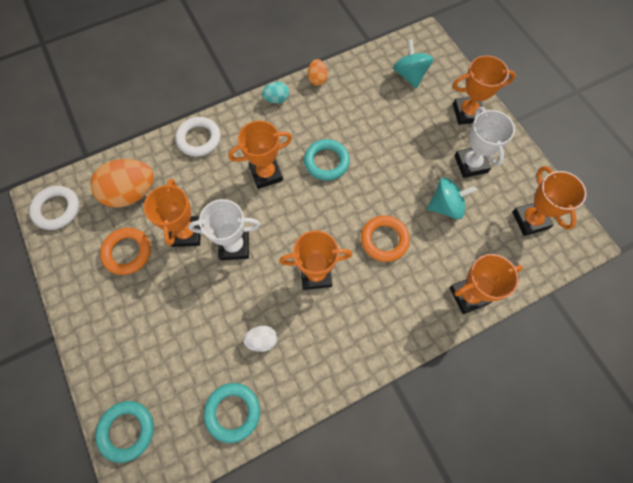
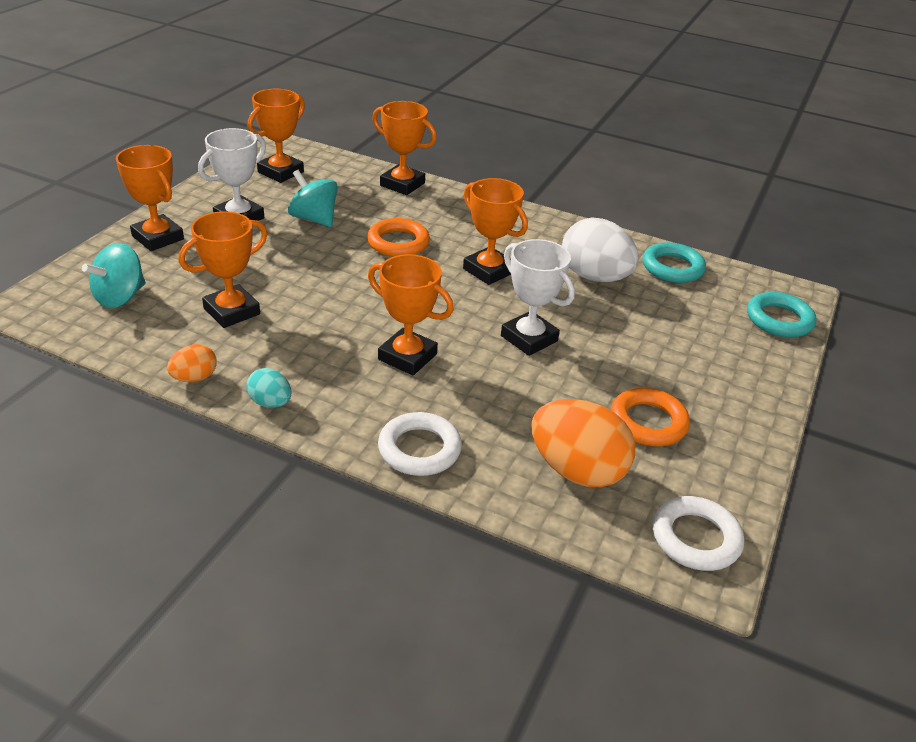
camera: 130 degrees left, 30 degrees down
orange trophy [144,179,201,247] -> orange trophy moved to [178,211,268,328]
white egg [243,326,278,352] -> white egg [562,217,639,282], size x2.00
turquoise ring [304,139,350,181] -> none

